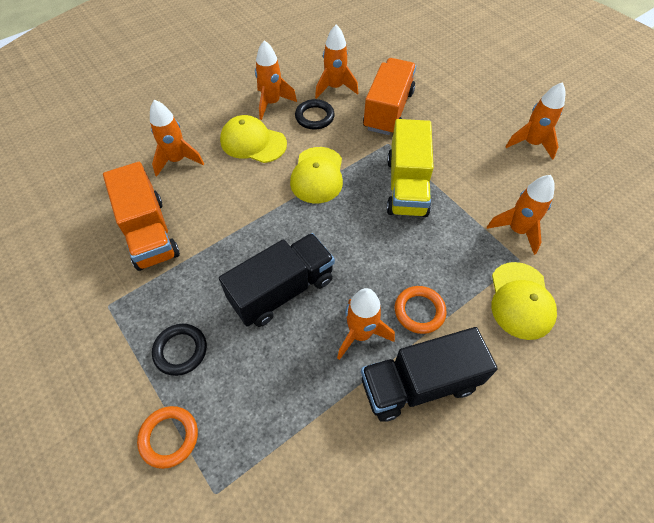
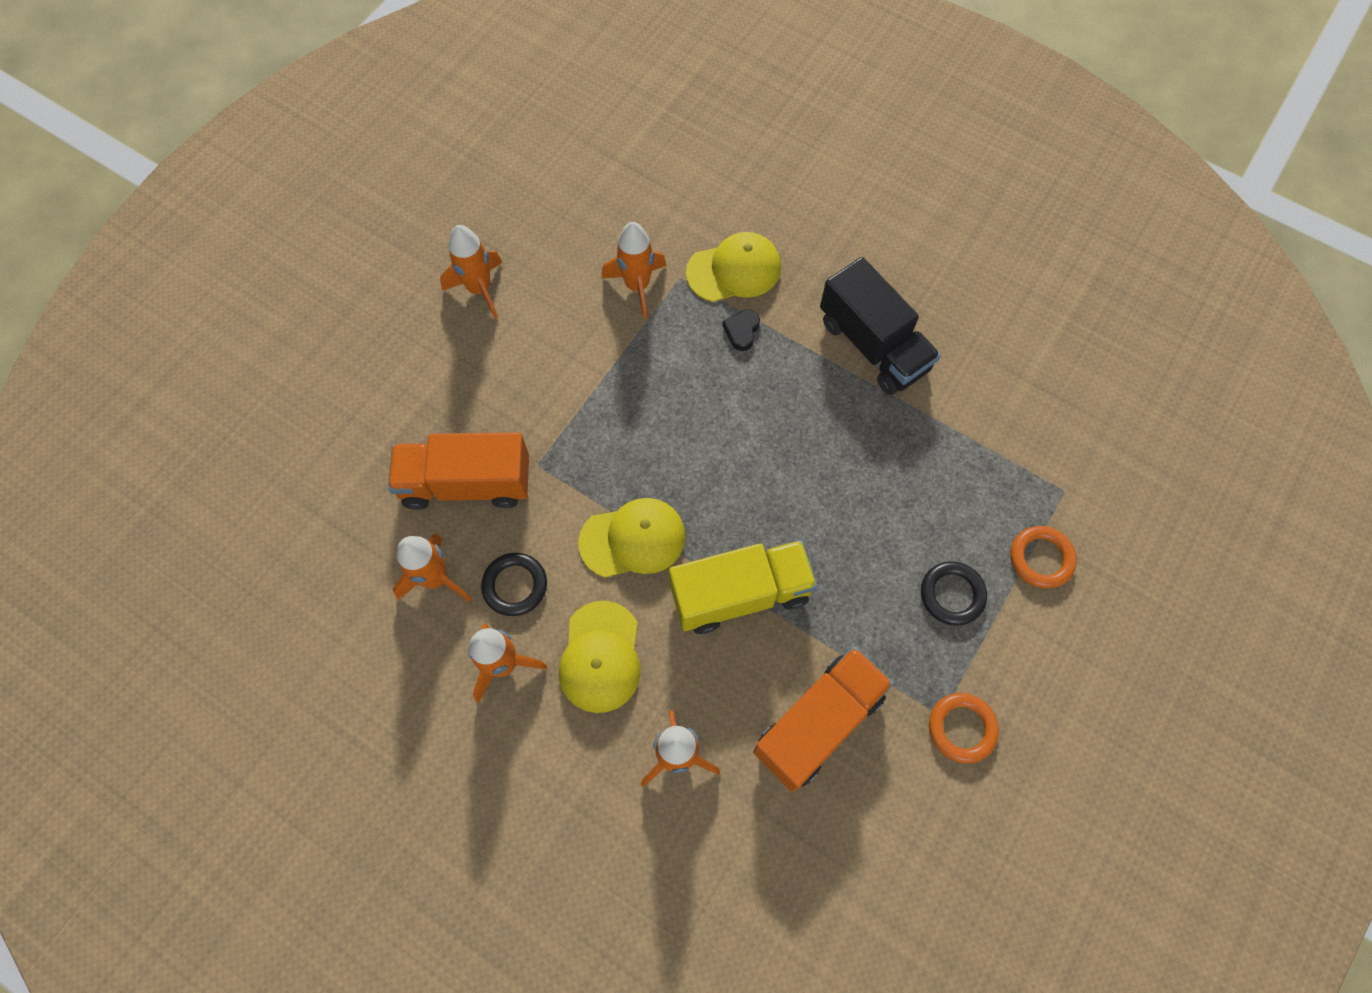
camera: 110 degrees left, 10 degrees up
black truck [219,233,335,327] -> none
orange rocket [337,288,395,360] -> none
yellow truck [387,119,434,217] -> yellow truck moved to [669,540,817,634]
orange ring [395,286,447,334] -> orange ring moved to [929,693,999,763]
none -> black heart [722,309,760,351]

